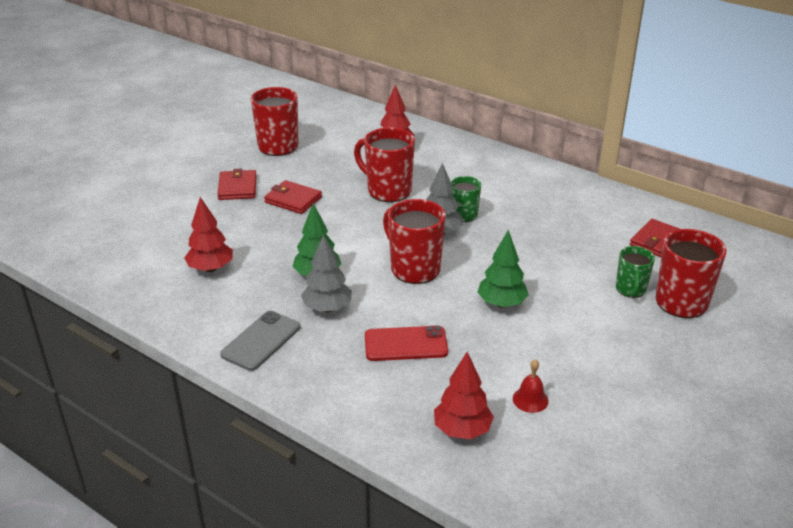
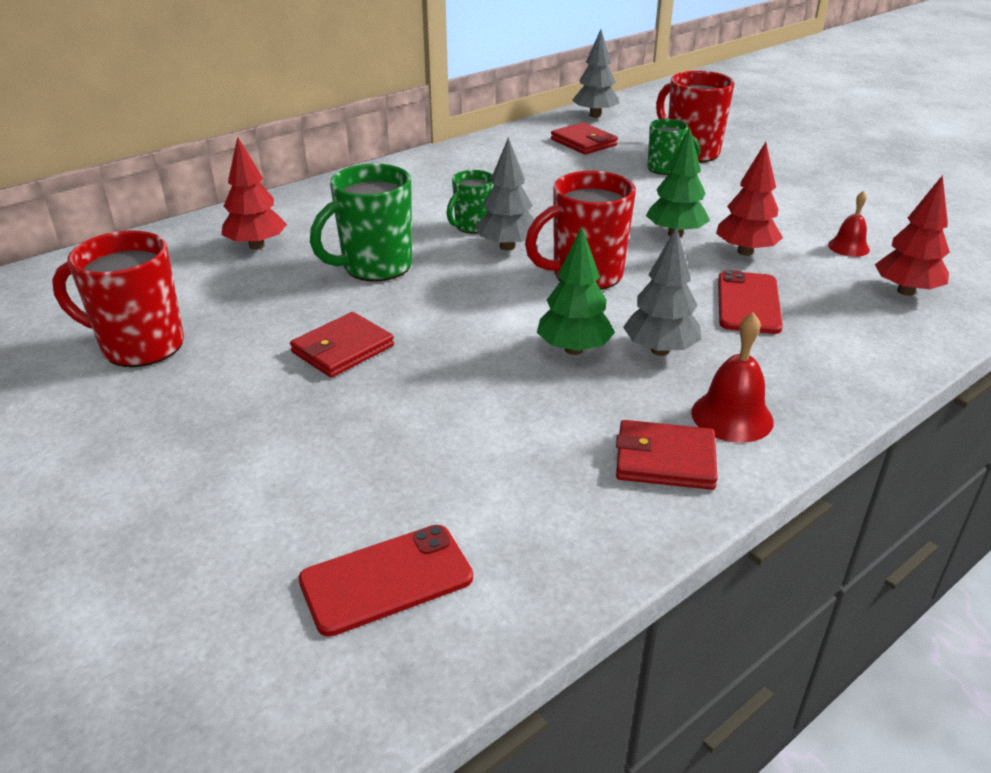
camera: 75 degrees left, 0 degrees up
red tree [184,197,233,272] -> red tree moved to [716,142,783,256]
red wallet [217,169,257,200] -> red wallet moved to [616,420,718,490]
grey phone [220,311,300,371] -> red bell [691,312,774,443]
red mug [354,127,415,202] -> green mug [310,163,412,281]
none -> red phone [299,525,473,637]
none -> grey tree [572,29,620,118]

